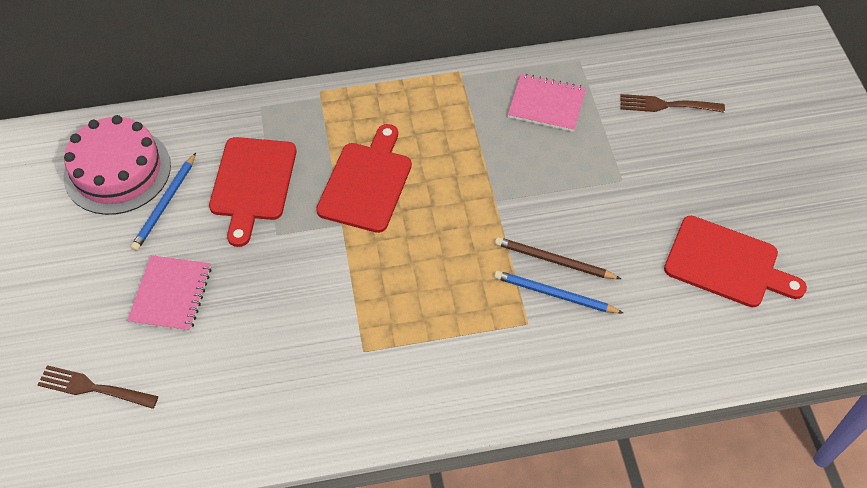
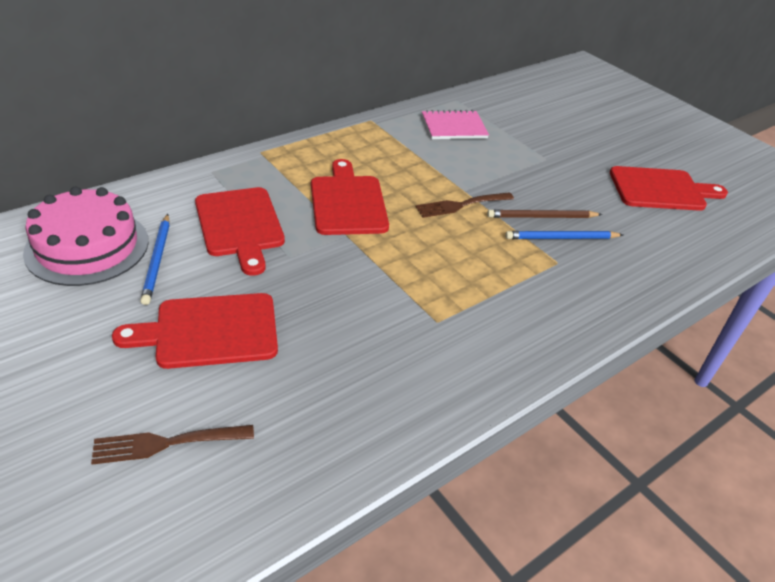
camera: 30 degrees left, 15 degrees down
pink notebook [127,255,212,332] -> red cutting board [112,293,278,369]
brown fork [620,94,725,113] -> brown fork moved to [415,192,514,218]

